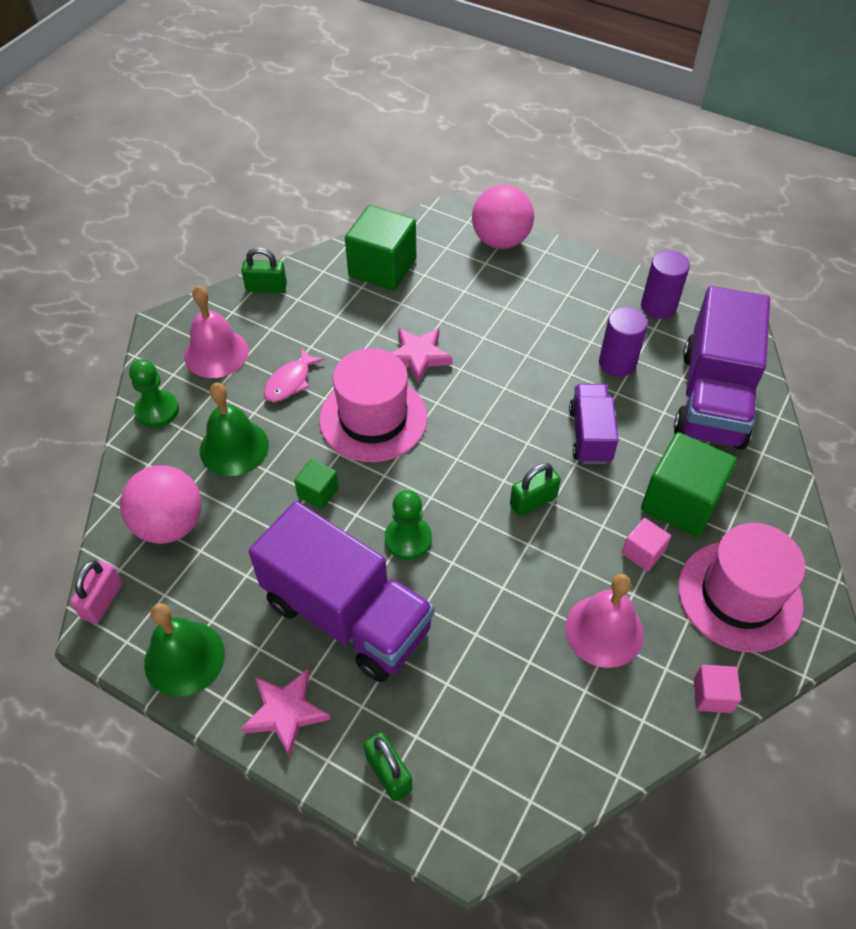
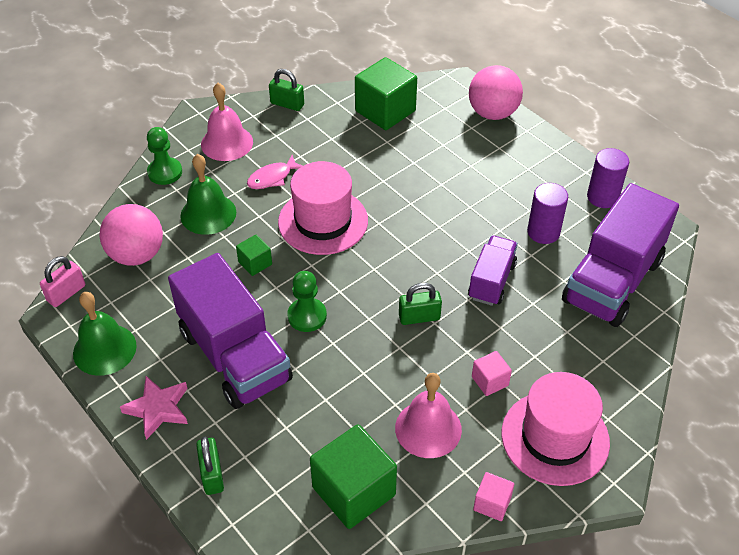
camera: 20 degrees right, 5 degrees down
pink star [392,328,452,384] -> none
green cube [641,432,737,537] -> green cube moved to [310,424,397,529]

